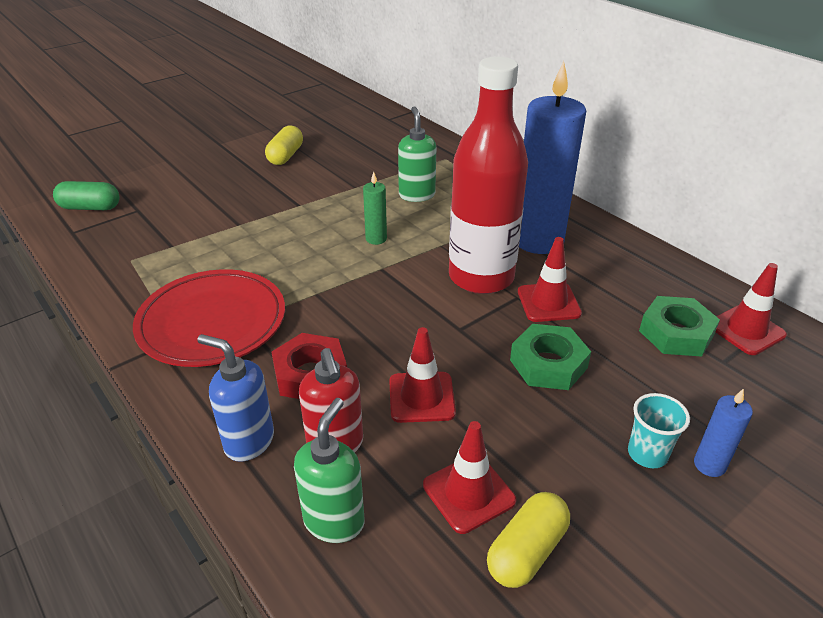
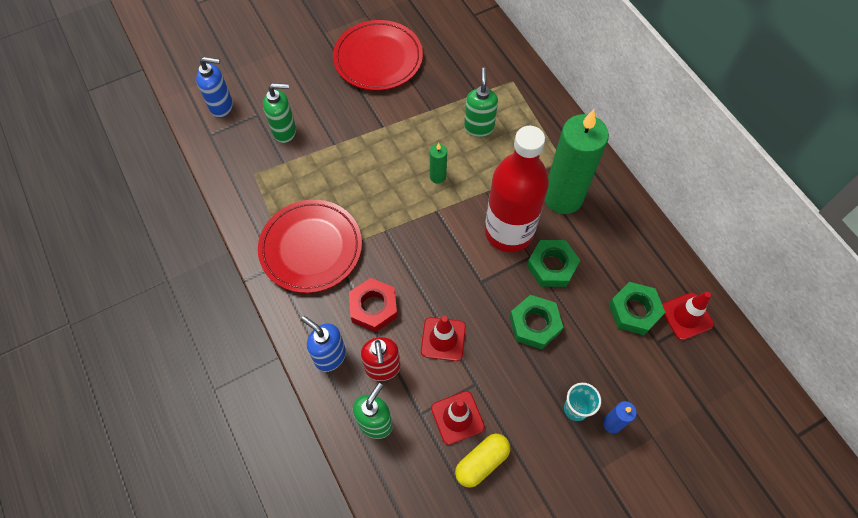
camera: 10 degrees right, 25 degrees up
green capsule [53,181,119,210] -> blue soap dispenser [196,57,233,117]
yellow capsule [265,125,303,165] -> red plate [333,20,423,91]
red traffic cone [518,237,582,322] -> green nut [527,240,580,287]
blue candle [519,61,586,254] -> green candle [545,109,609,214]
none -> green soap dispenser [263,83,296,143]

